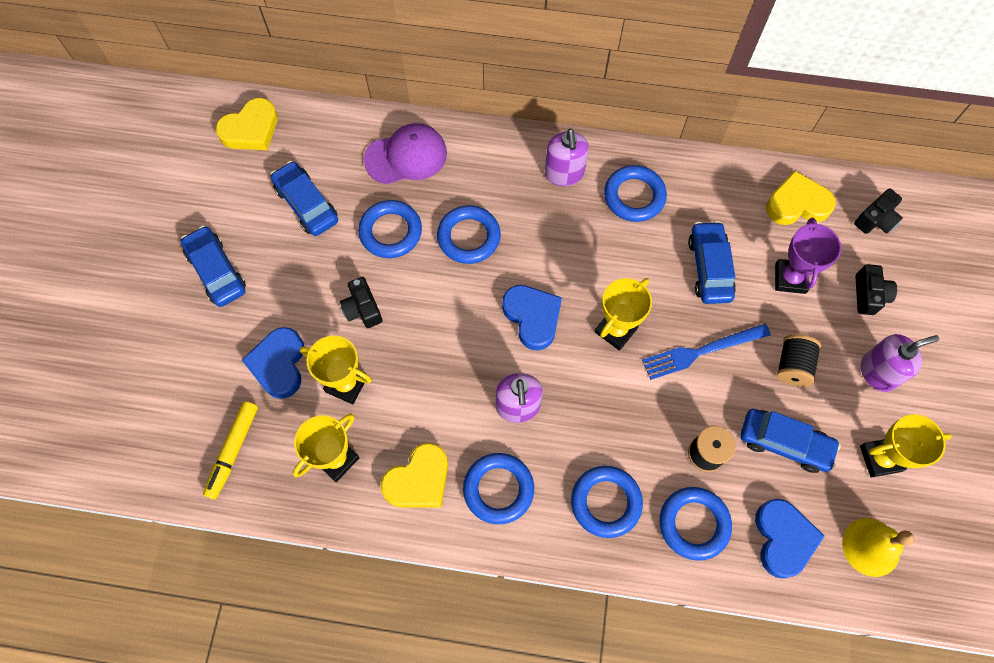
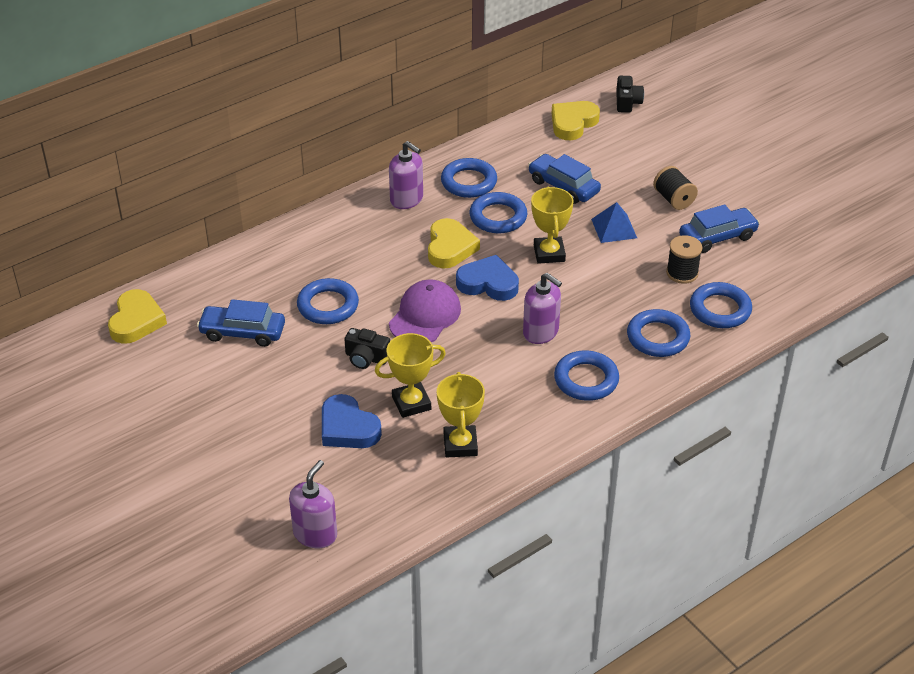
camera: 45 degrees left, 25 degrees down
blue car [181,226,246,307] -> none
yellow marker [203,401,258,500] -> none
purple cap [364,123,447,185] -> purple cap moved to [389,279,461,342]
yellow heart [380,443,448,507] -> yellow heart moved to [428,218,480,269]
blue ring [437,205,501,264] -> blue ring moved to [469,192,527,234]
blue fork [642,324,771,380] -> blue pyramid [591,202,637,243]
blue heart [755,499,825,579] -> none
purple trophy [775,218,842,294] -> none
yellow bell [842,518,914,577] -> none
black camera [855,264,897,315] -> none
yellow trophy [860,414,952,478] -> none
purple soap dispenser [861,334,939,392] -> purple soap dispenser moved to [289,460,337,548]

